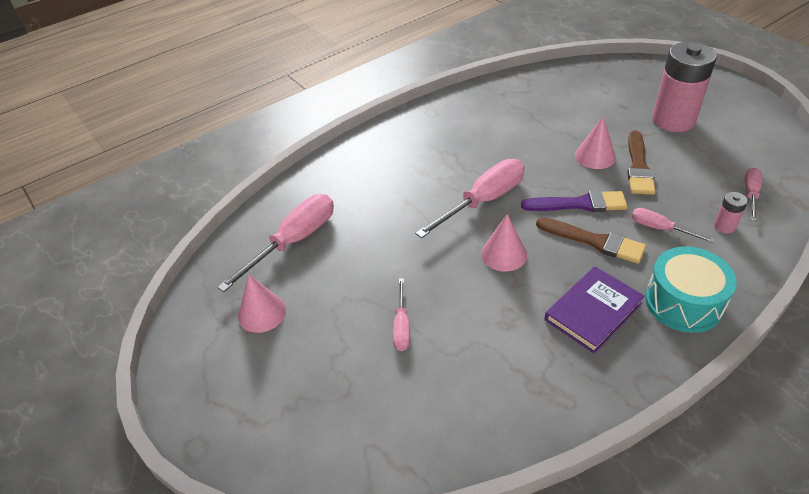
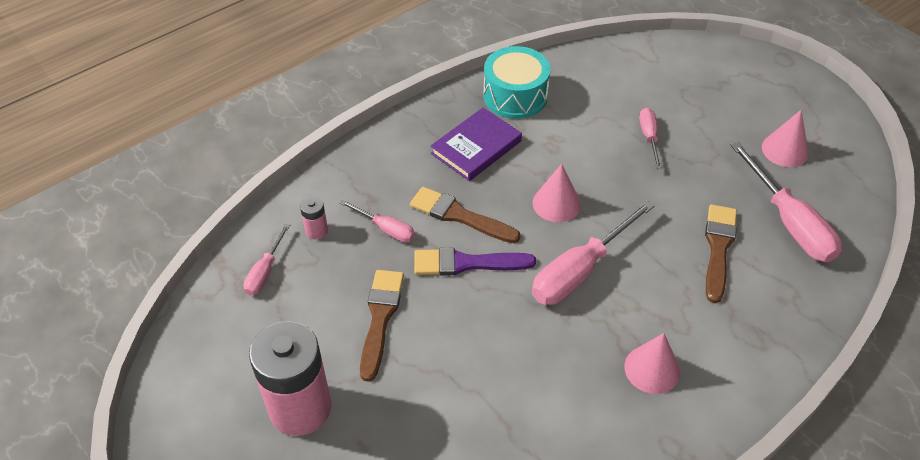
camera: 175 degrees right, 5 degrees up
pink screwdriver [217,194,334,292] -> pink screwdriver turned 60 degrees counterclockwise [730,142,842,262]
pink cone [575,116,616,169] -> pink cone moved to [624,333,680,394]
turquoise drum [645,246,737,333] -> turquoise drum moved to [483,46,551,119]
none -> brown brush [705,204,737,303]

